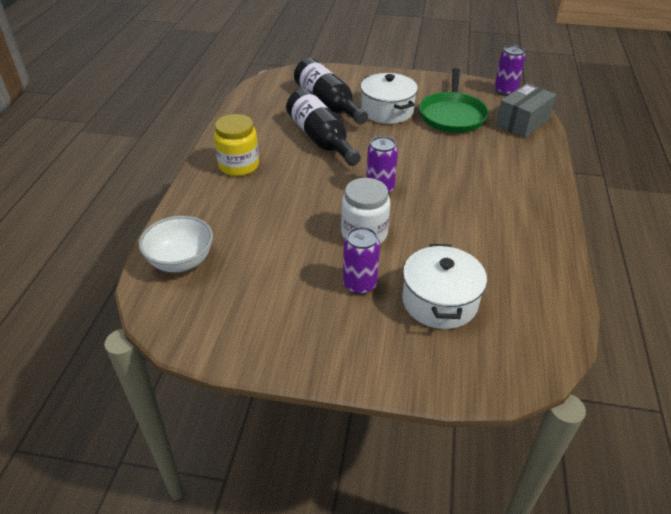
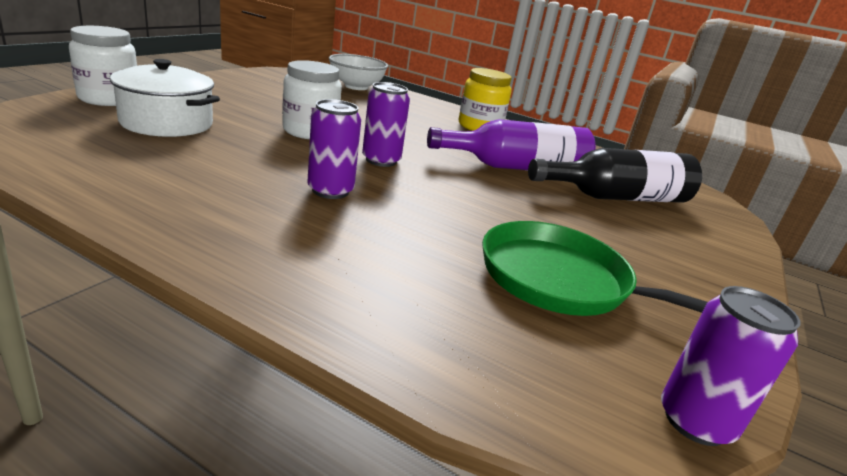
camera: 105 degrees right, 15 degrees down
black bottle [286,89,361,166] -> purple bottle [427,119,596,171]
purple can [343,227,380,294] -> purple can moved to [307,99,361,199]
white pot [361,73,418,124] -> none
grey box [496,83,556,138] -> none
none -> white jar [69,26,137,106]

